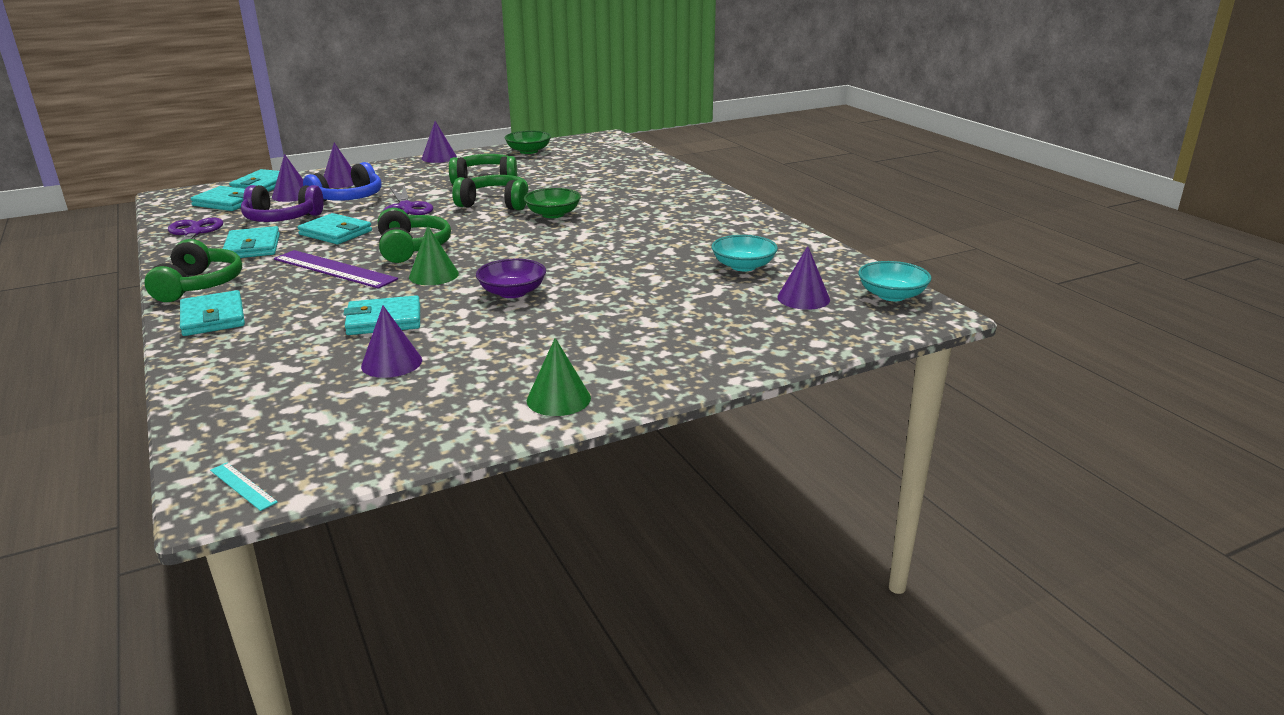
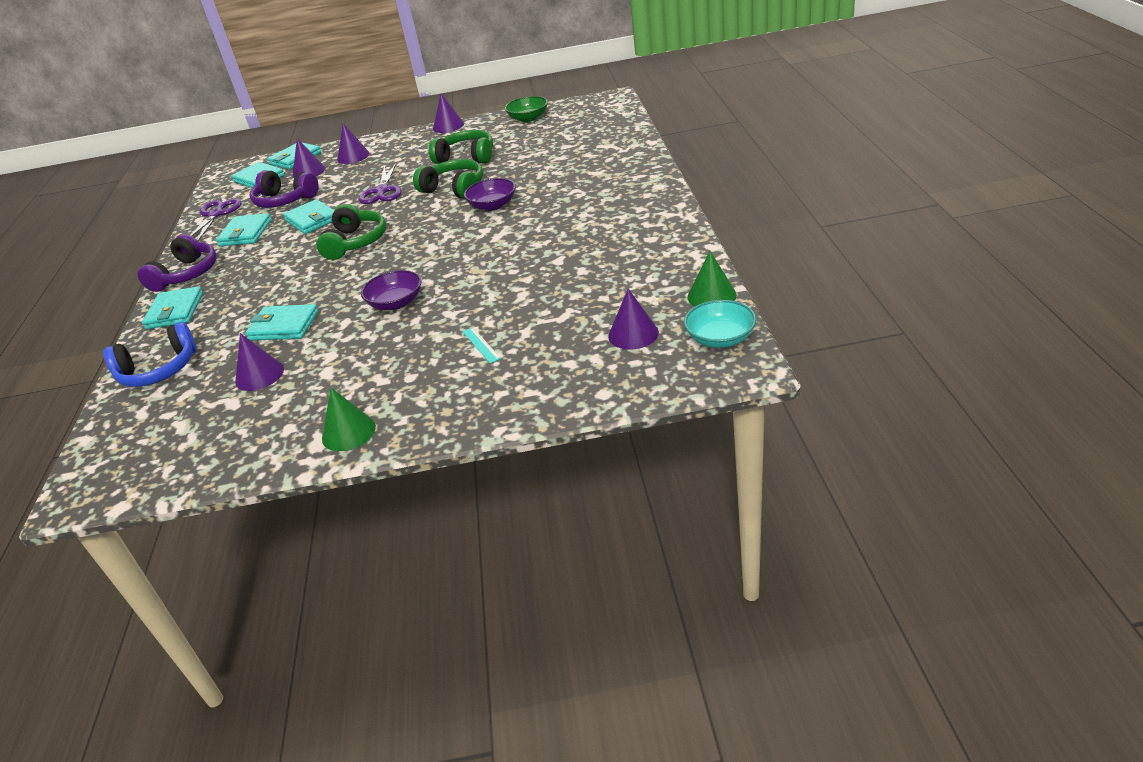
camera: 25 degrees right, 10 degrees up
green headphones [144,239,242,302] -> purple headphones [138,234,217,292]
turquoise ruler [210,463,278,511] -> turquoise ruler moved to [463,327,501,363]
purple ruler [274,250,398,289] -> none
blue headphones [303,162,382,201] -> blue headphones moved to [103,322,196,387]
green cone [409,226,459,285] -> green cone moved to [687,251,737,307]
green bowl [524,188,581,218] -> purple bowl [464,178,516,211]
turquoise bowl [712,235,778,271] -> none

